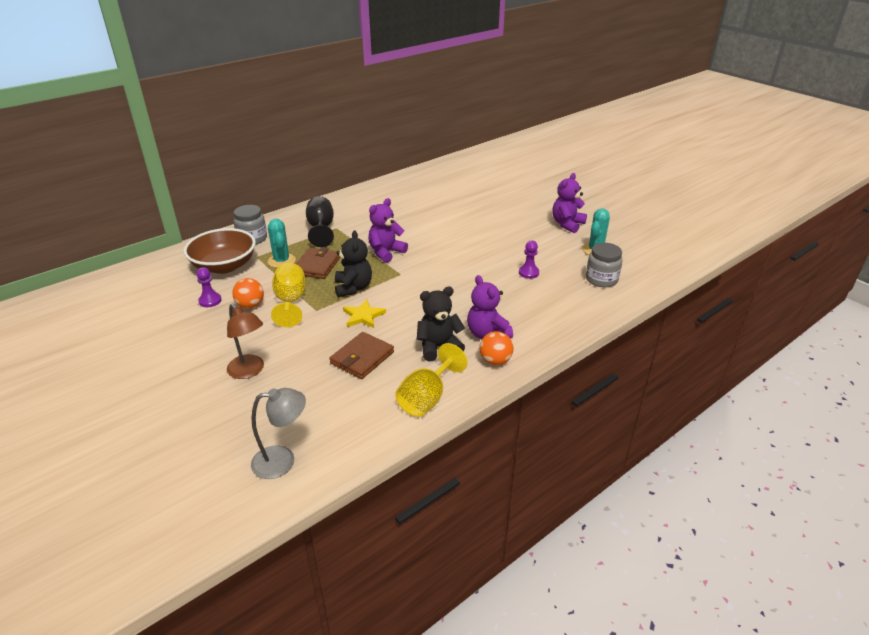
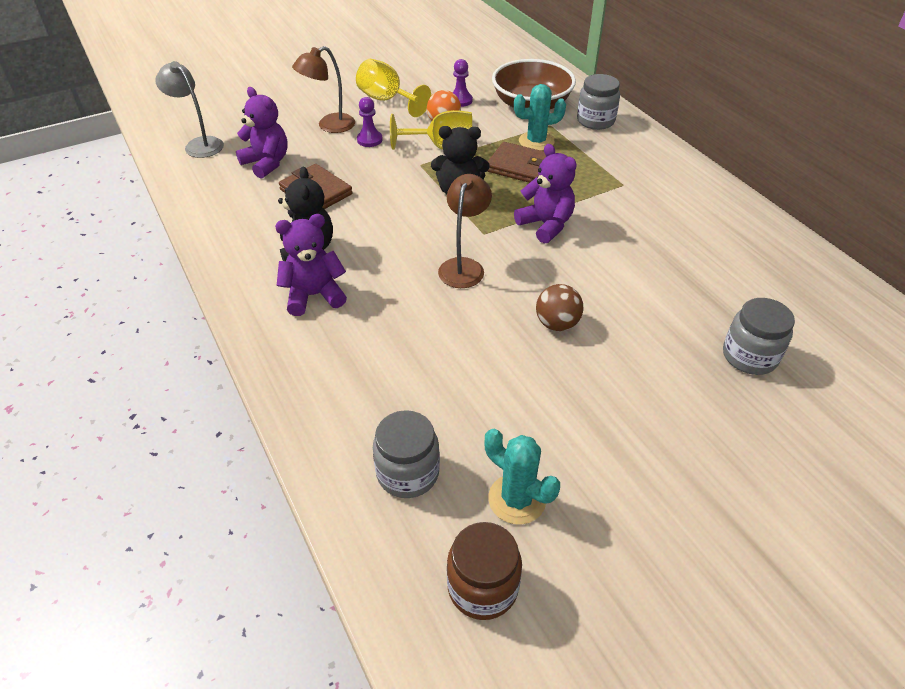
camera: 100 degrees right, 10 degrees up
grey lamp [251,388,306,479] -> grey lamp turned 135 degrees clockwise [155,61,224,158]
black goblet [306,196,334,247] -> none
yellow star [343,299,386,328] -> none
yellow goblet [395,343,467,417] -> yellow goblet moved to [356,59,431,117]
orange ball [479,331,514,365] -> none
purple pawn [519,241,539,279] -> purple pawn moved to [357,97,383,147]
purple teddy bear [553,173,587,233] -> purple teddy bear moved to [236,87,288,179]
none -> brown lamp [438,174,492,288]
none -> brown jar [447,522,522,620]
none -> brown ball [536,284,583,331]
none -> grey jar [723,298,795,375]

